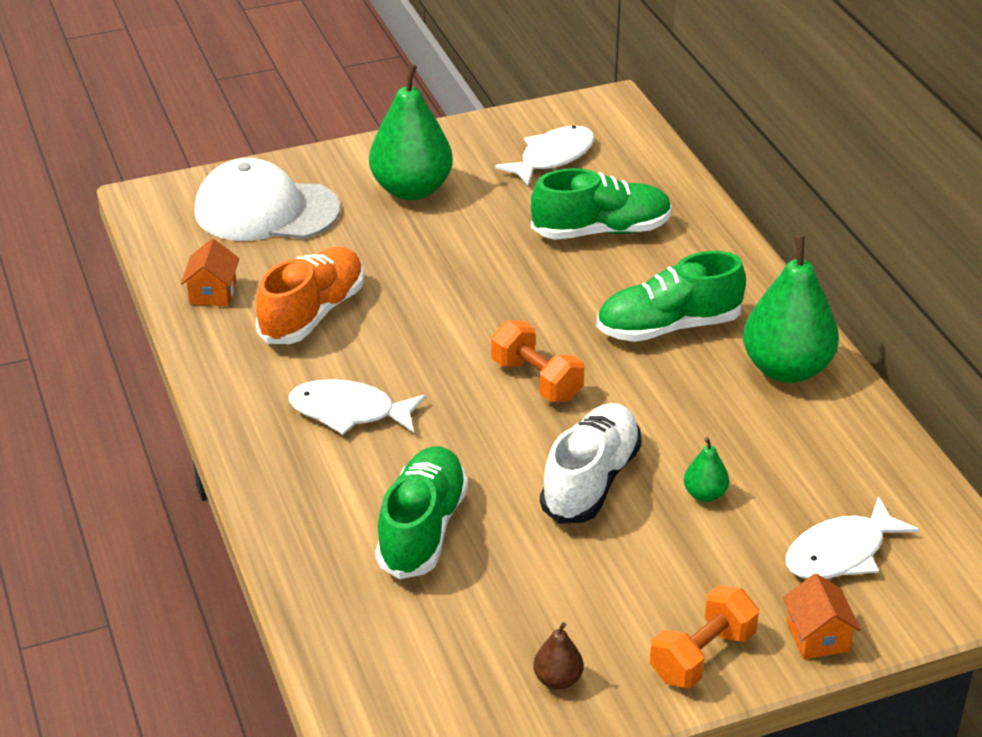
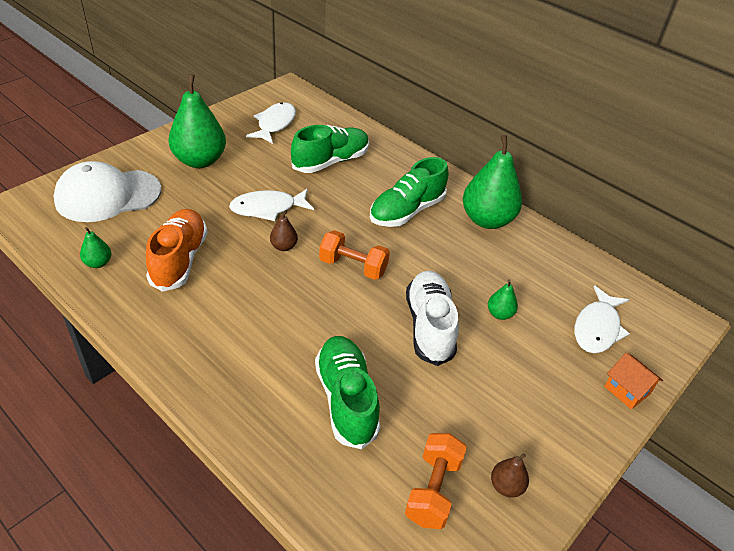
camera: 30 degrees left, 5 degrees up
orange house [181,239,239,306] -> green pear [80,227,111,268]
white fish [289,379,426,435] -> white fish moved to [229,189,314,221]
orange dumbbell [650,585,759,688] -> orange dumbbell moved to [405,433,467,529]
none -> brown pear [270,211,298,251]

